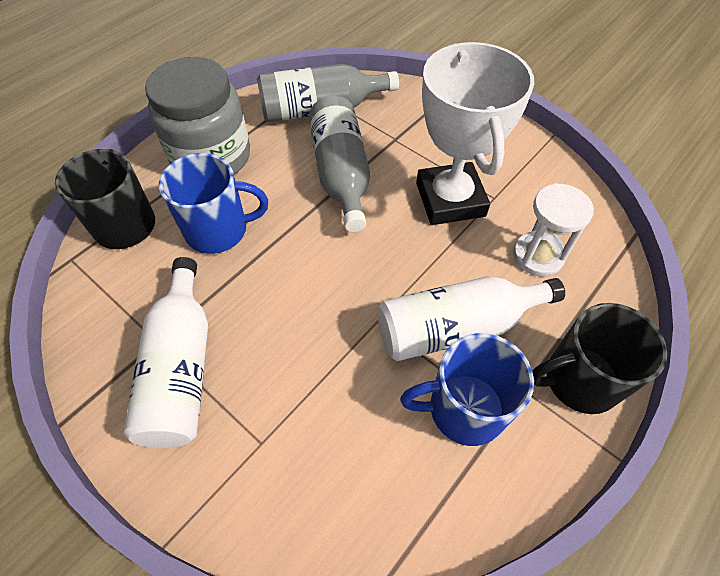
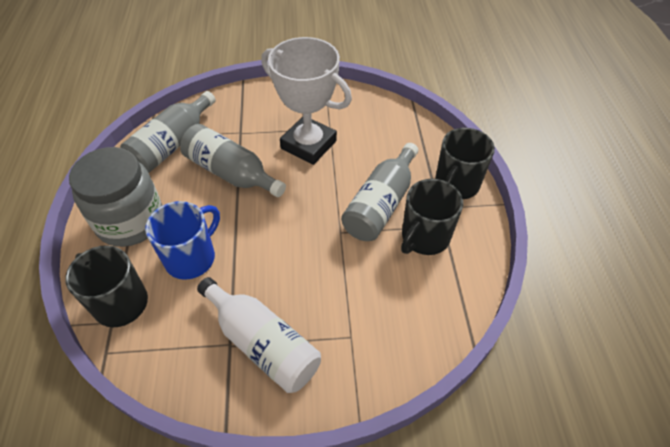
camera: 45 degrees left, 5 degrees down
white bottle [378,276,565,361] -> grey bottle [341,143,418,241]
blue mug [400,333,534,446] -> black mug [401,179,463,255]
white hourglass [513,183,594,276] -> none

